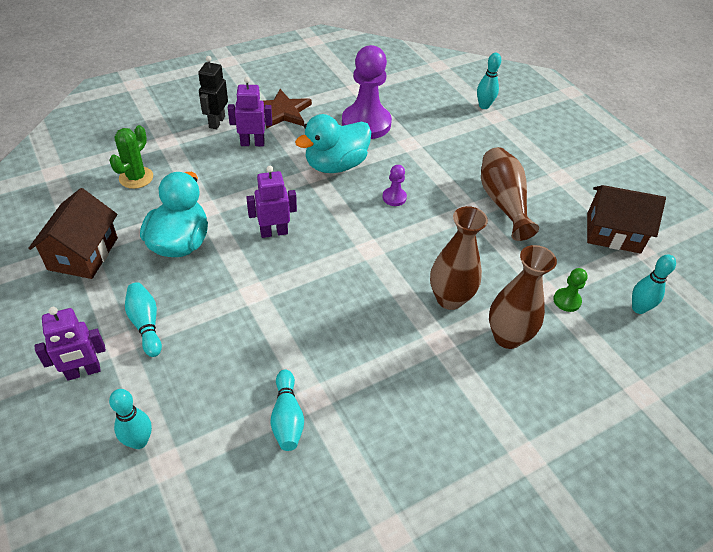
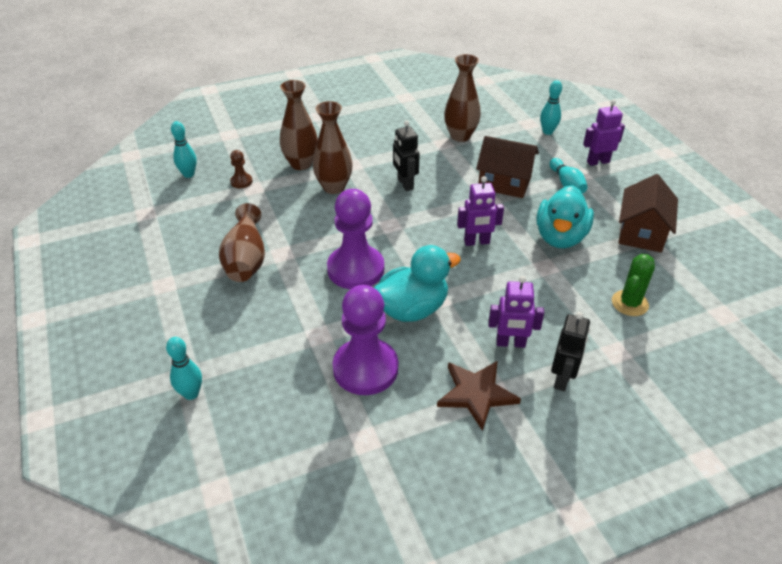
camera: 170 degrees left, 5 degrees down
turquoise bowling pin [270,370,304,451] -> brown vase [444,54,481,142]
purple pawn [382,165,407,206] -> purple pawn [327,189,384,289], size x2.29
green pawn [553,268,588,312] -> brown pawn [230,150,252,188]
brown house [587,185,666,254] -> brown house moved to [476,136,539,198]
none -> black robot [393,120,420,191]

